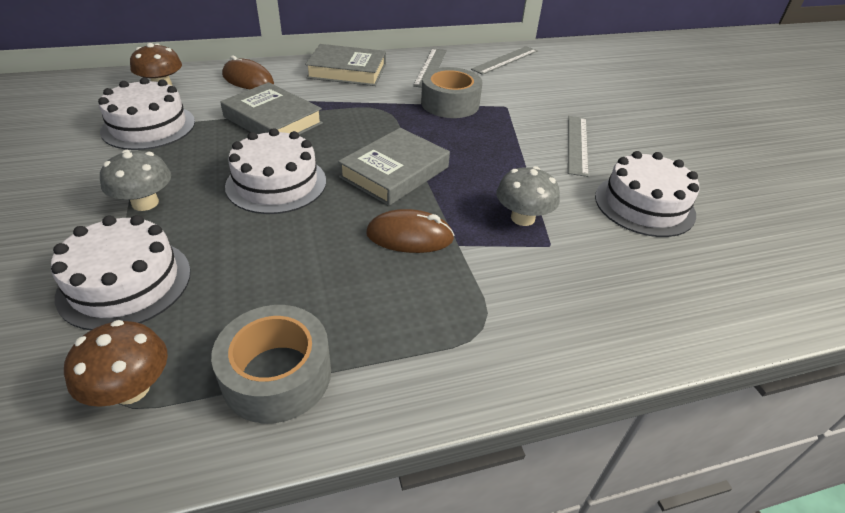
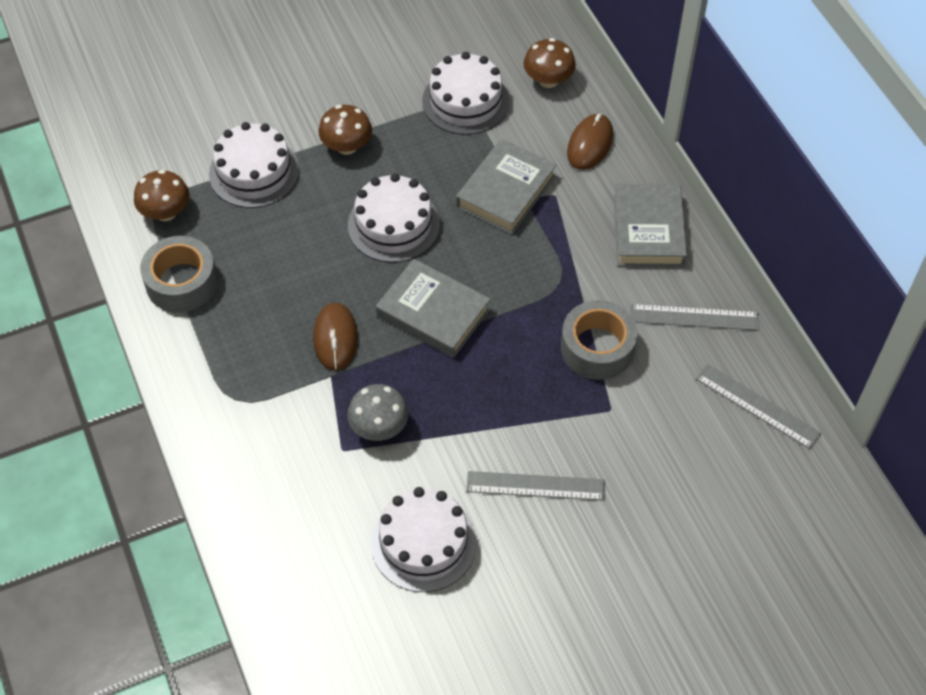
camera: 85 degrees right, 15 degrees up
grey mushroom [100,150,171,211] -> brown mushroom [318,105,372,155]

